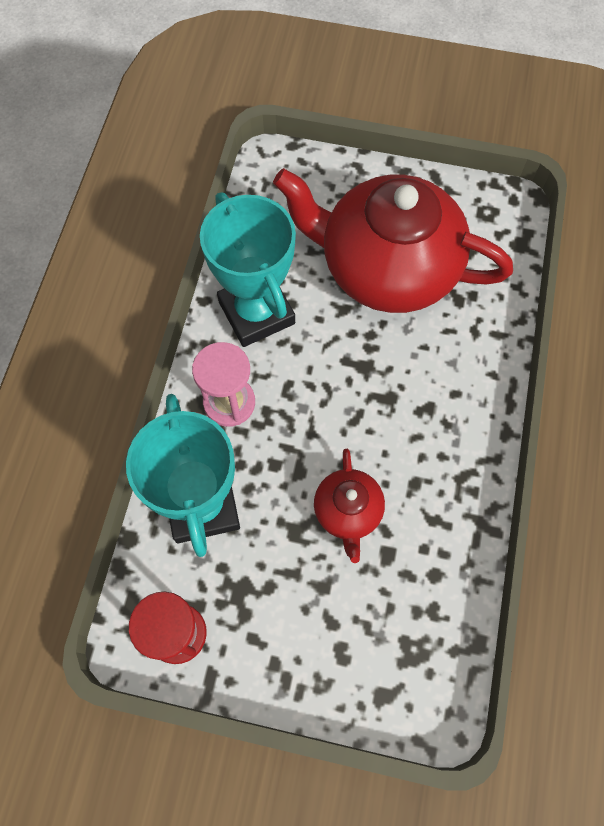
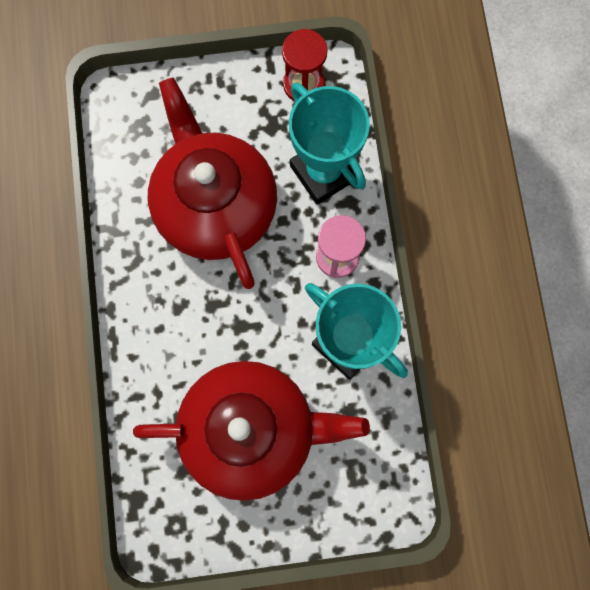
camera: 160 degrees right, 10 degrees up
red teapot [314,449,385,563] -> red teapot [148,77,277,289], size x2.25

